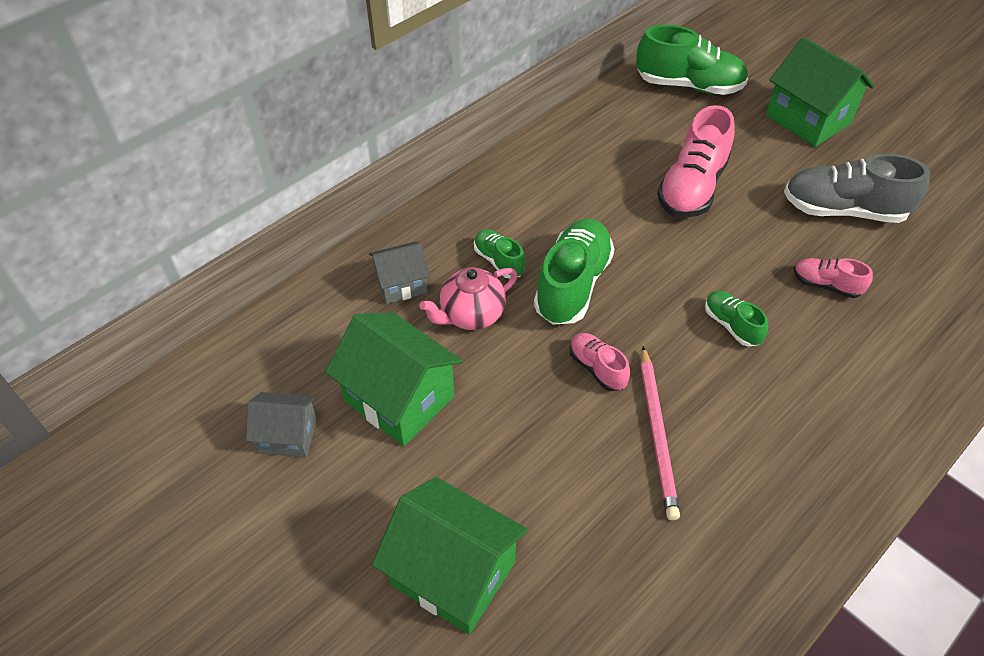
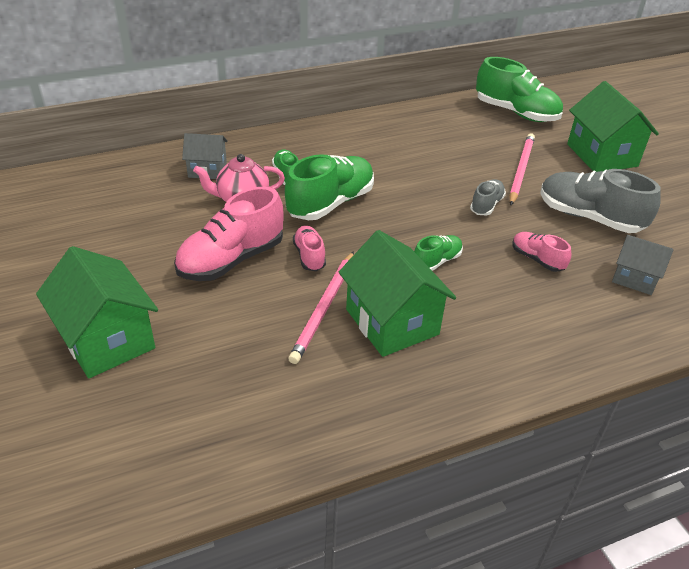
camera: 20 degrees right, 10 degrees down
grey house [246,392,317,458] -> grey house moved to [612,235,674,295]
green house [325,312,463,446] -> green house moved to [339,230,456,357]
pink shoe [657,105,734,218] -> pink shoe moved to [174,187,284,281]
green shoe [705,291,768,347] -> green shoe turned 60 degrees clockwise [414,235,463,271]
none -> grey shoe [470,179,506,216]
none -> pink pencil [509,133,535,205]

